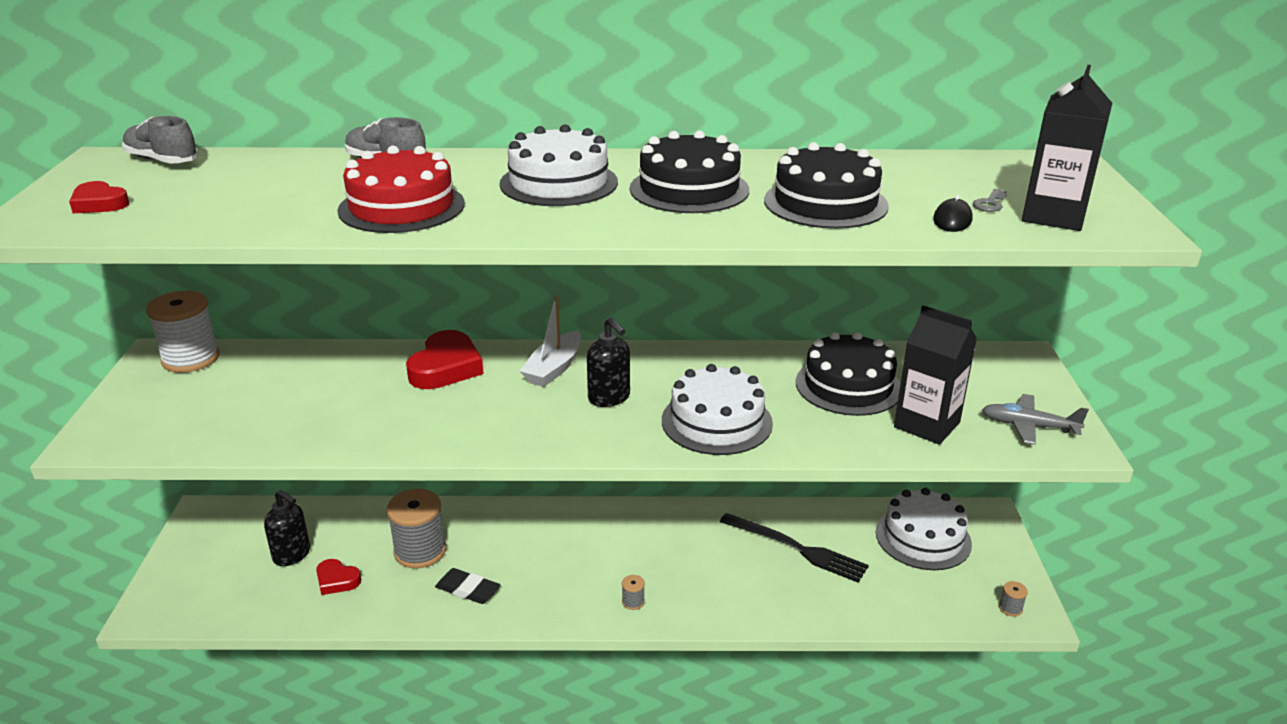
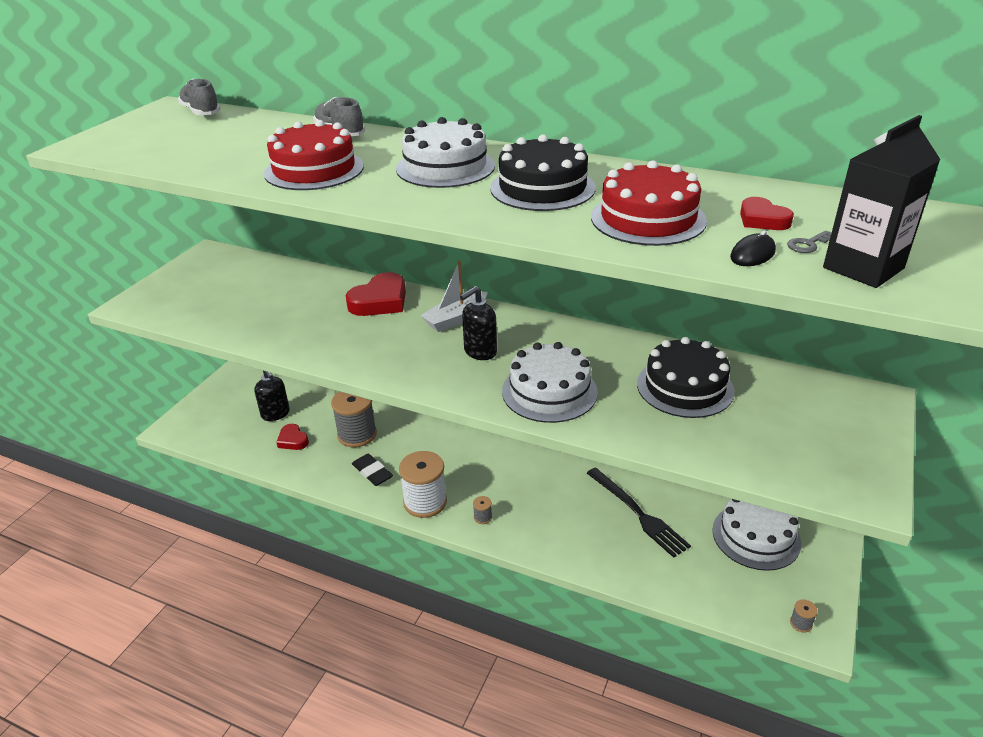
camera: 25 degrees right, 5 degrees up
red heart [69,181,129,213] -> red heart moved to [740,197,794,230]
white spool [146,291,220,373] -> white spool moved to [399,451,447,518]
black soap dispenser [587,318,630,407] -> black soap dispenser turned 60 degrees clockwise [460,286,497,360]
black cake [764,142,889,229] -> red cake [591,160,707,246]
black carton [894,305,977,445] -> none
grey plane [982,394,1089,445] -> none

